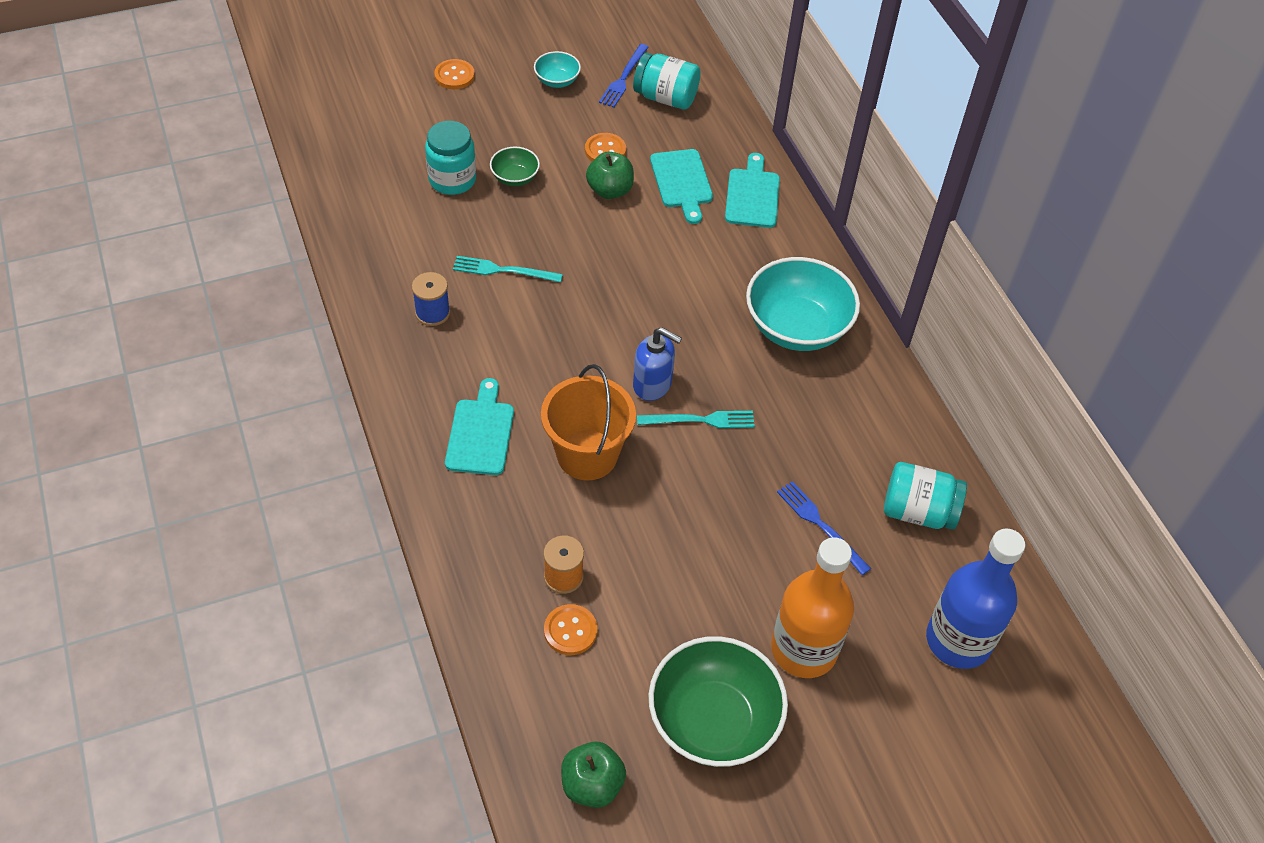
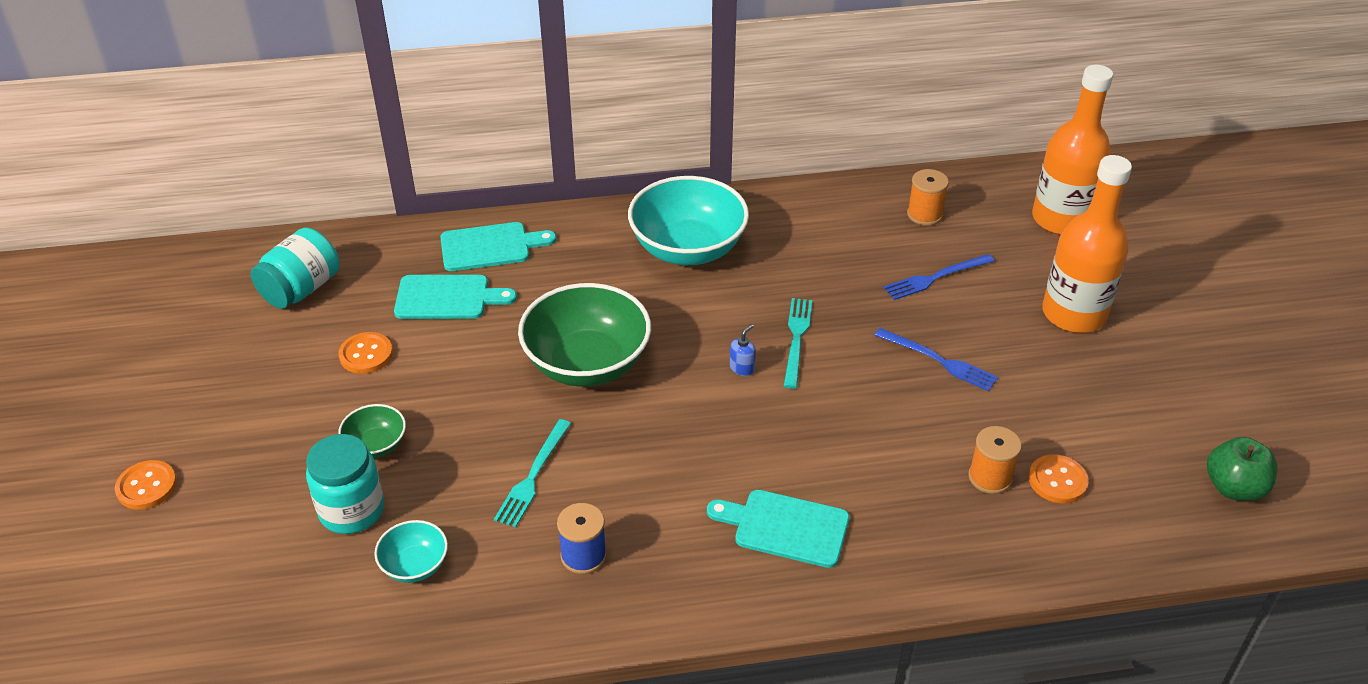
camera: 75 degrees left, 10 degrees down
turquoise bowl [534,51,581,88] -> turquoise bowl moved to [374,520,448,583]
orange bucket [541,364,636,480] -> none
green apple [586,152,634,199] -> none
blue fork [599,44,649,108] -> blue fork moved to [875,328,998,392]
blue soap dispenser [633,327,682,401] -> blue soap dispenser [730,324,756,376], size x0.51
green bowl [649,636,788,767] -> green bowl moved to [518,283,651,387]
turquoise cutting board [725,153,780,228] -> turquoise cutting board turned 150 degrees clockwise [440,222,556,271]
turquoise jar [884,462,967,530] -> orange spool [907,169,949,226]
blue bottle [926,528,1025,669] -> orange bottle [1032,65,1113,235]

